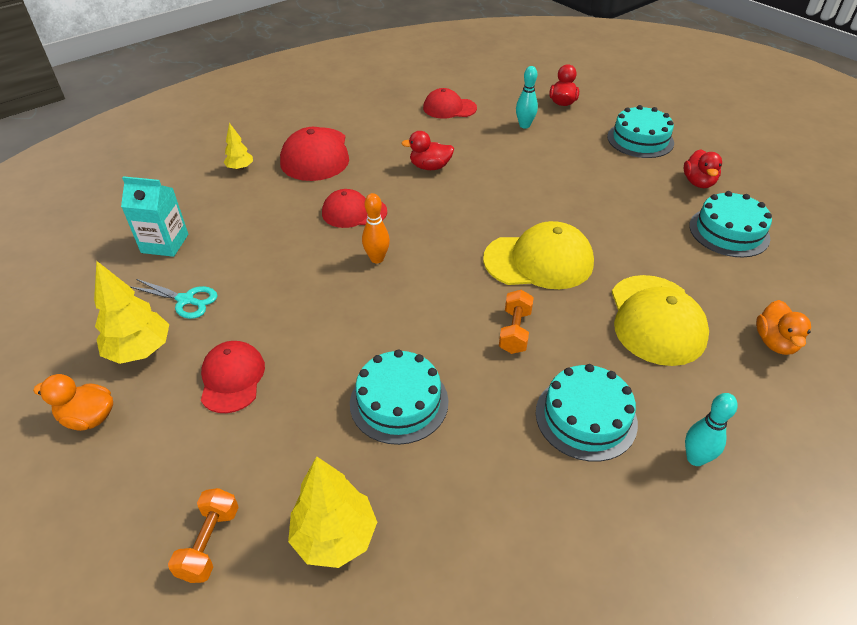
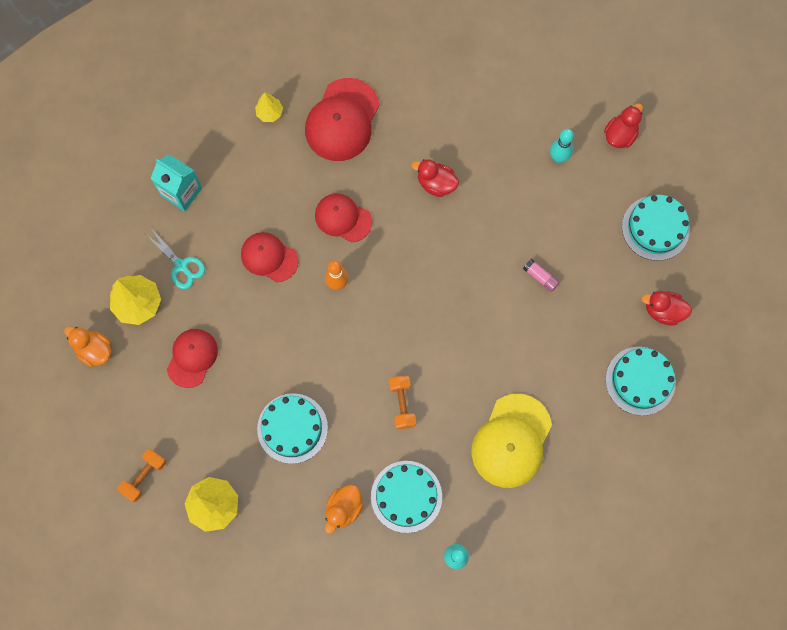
camera: 25 degrees right, 30 degrees up
red cap [423,88,477,119] -> red cap moved to [241,232,299,282]
yellow cap [483,221,594,289] -> none
orange dumbbell [499,290,534,354] -> orange dumbbell turned 45 degrees counterclockwise [389,376,416,429]
red duck [683,149,722,188] -> red duck turned 75 degrees clockwise [641,291,692,325]
orange duck [756,300,811,355] -> orange duck moved to [325,484,364,534]
none -> pink glue stick [523,259,560,292]

